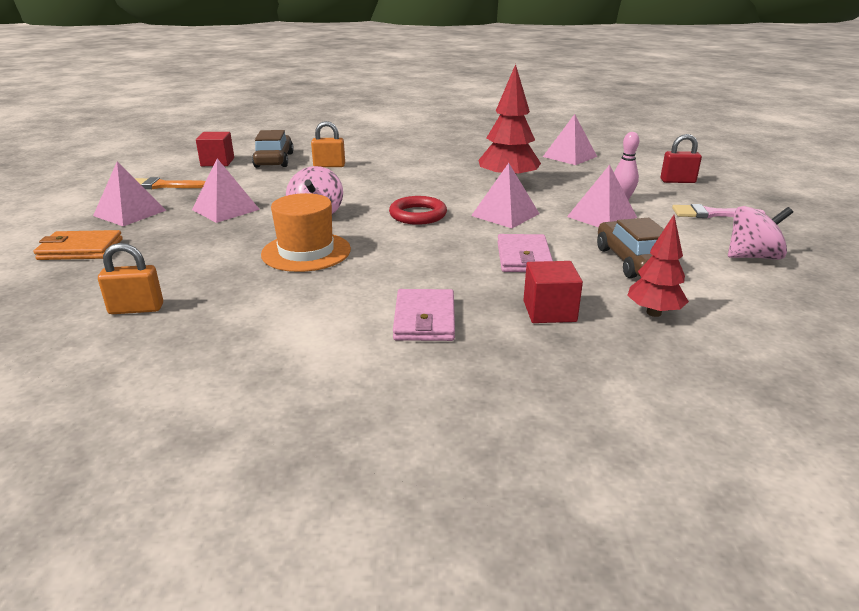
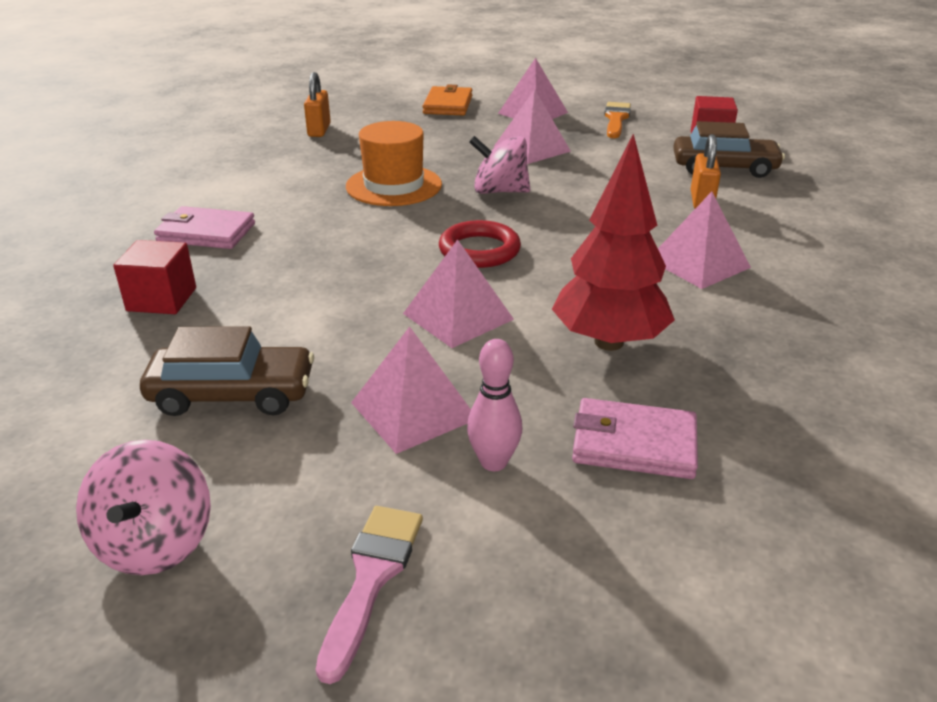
camera: 100 degrees right, 5 degrees up
pink wallet [497,234,553,272] -> pink wallet moved to [572,398,698,479]
pink pyramid [543,114,597,165] -> pink pyramid moved to [658,191,751,289]
red tree [627,215,689,317] -> none
red padlock [661,134,702,183] -> none

